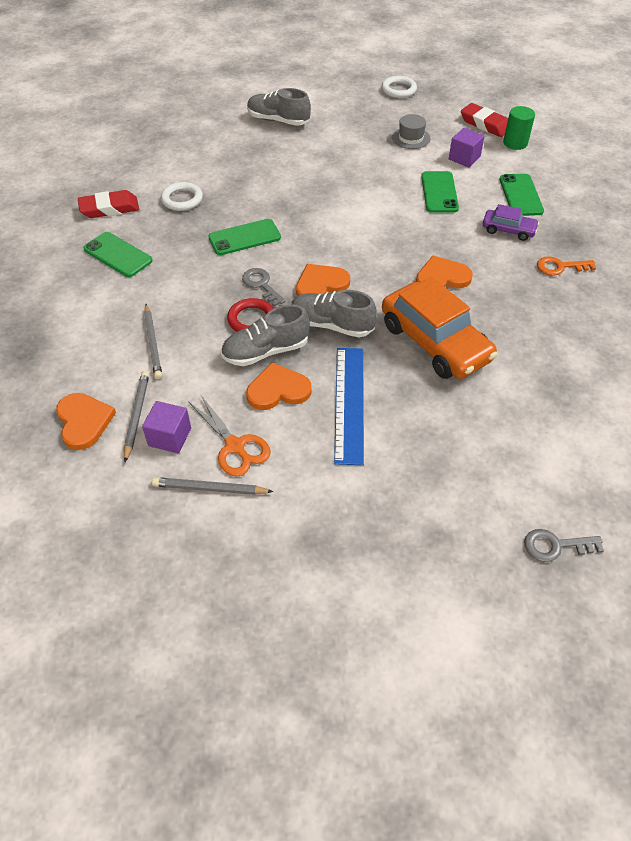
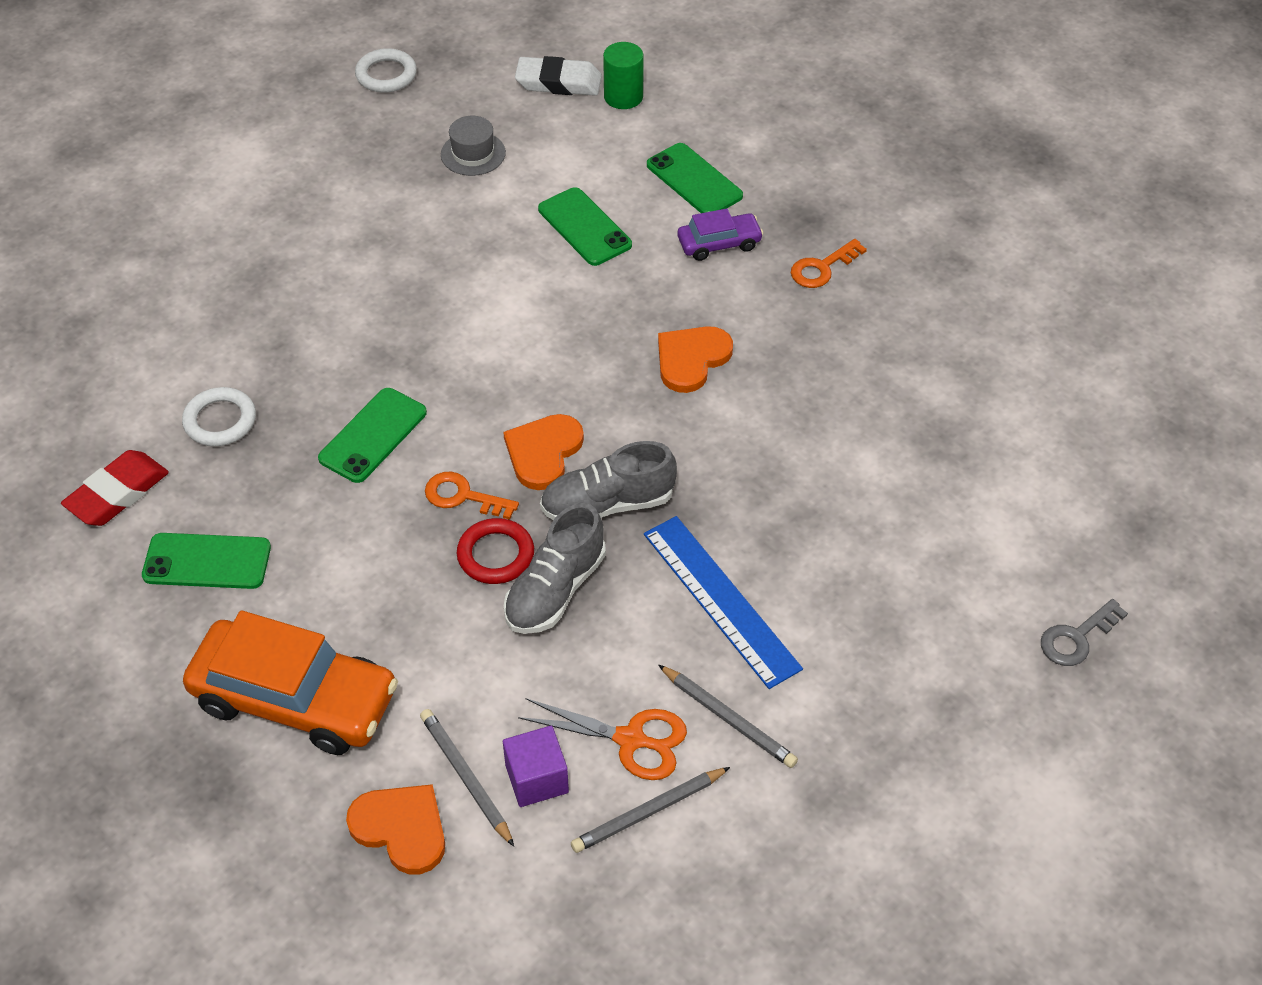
camera: 35 degrees left, 0 degrees up
grey pencil [144,304,162,379] -> grey pencil moved to [659,665,798,768]
grey key [242,268,285,307] -> orange key [425,472,519,520]
orange heart [246,363,312,410] -> none
grey shoe [247,88,311,126] -> none
orange car [382,277,497,379] -> orange car moved to [183,610,398,755]
purple cube [449,128,485,167] -> none
red eraser [461,103,508,137] -> white eraser [515,56,602,96]

